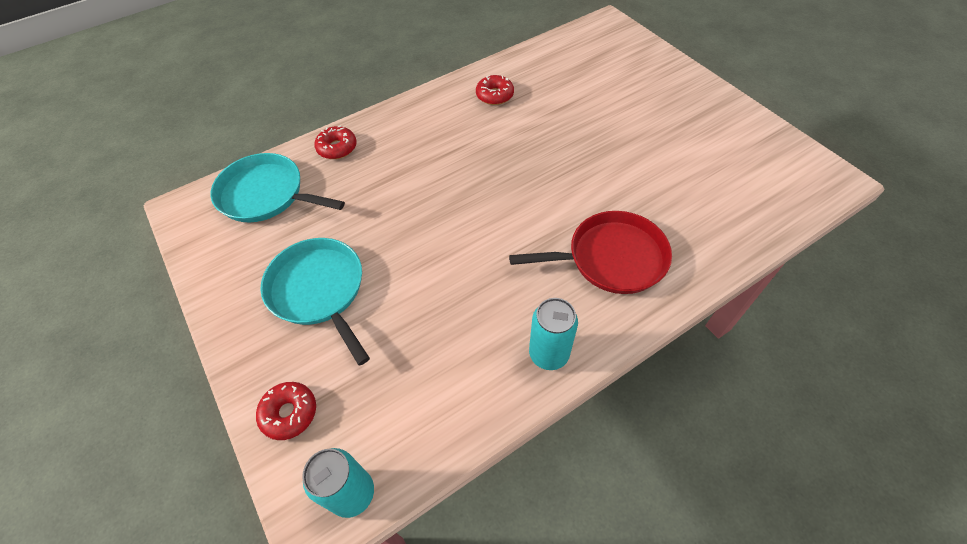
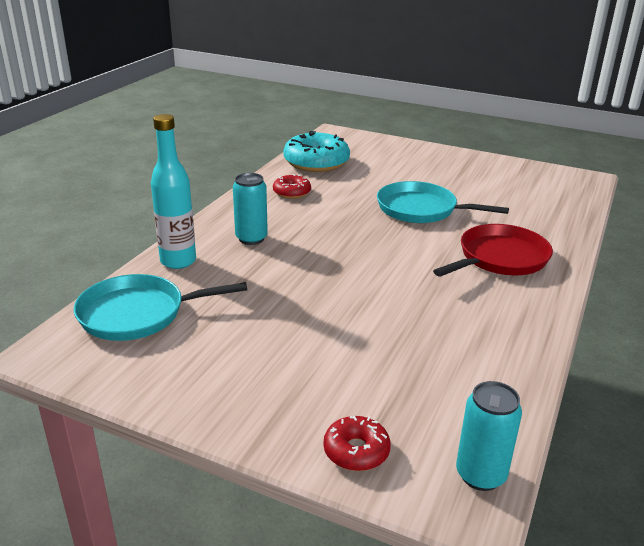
camera: 35 degrees left, 25 degrees down
turquoise pan [260,238,370,365] -> turquoise pan moved to [377,181,509,223]
red donut [314,125,357,159] -> turquoise bottle [151,114,196,269]
turquoise can [529,298,578,370] -> turquoise can moved to [233,173,268,245]
none -> turquoise donut [283,131,350,172]

